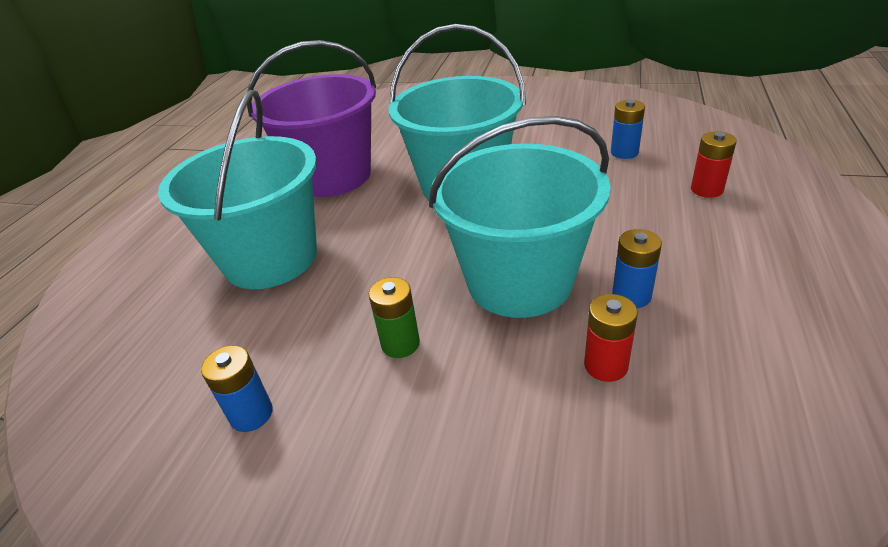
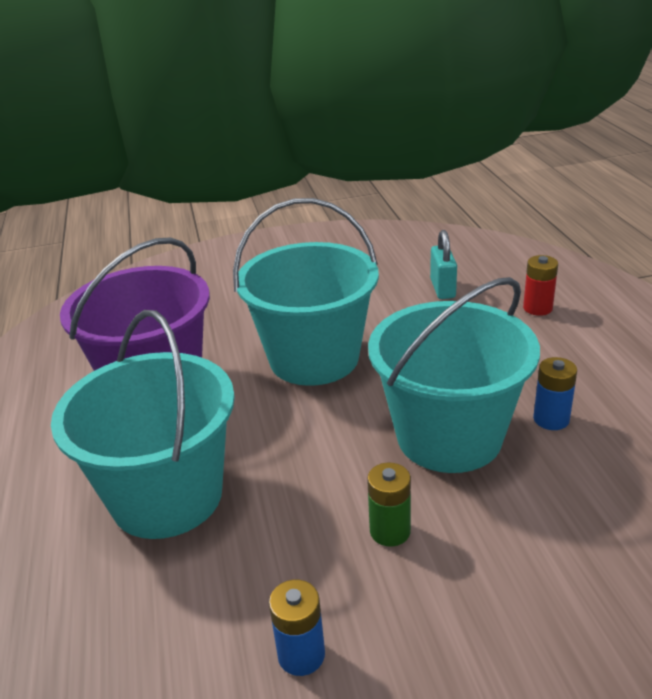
camera: 30 degrees left, 5 degrees down
red battery [584,294,638,382] -> none
blue battery [611,100,645,159] -> turquoise padlock [430,230,457,299]

